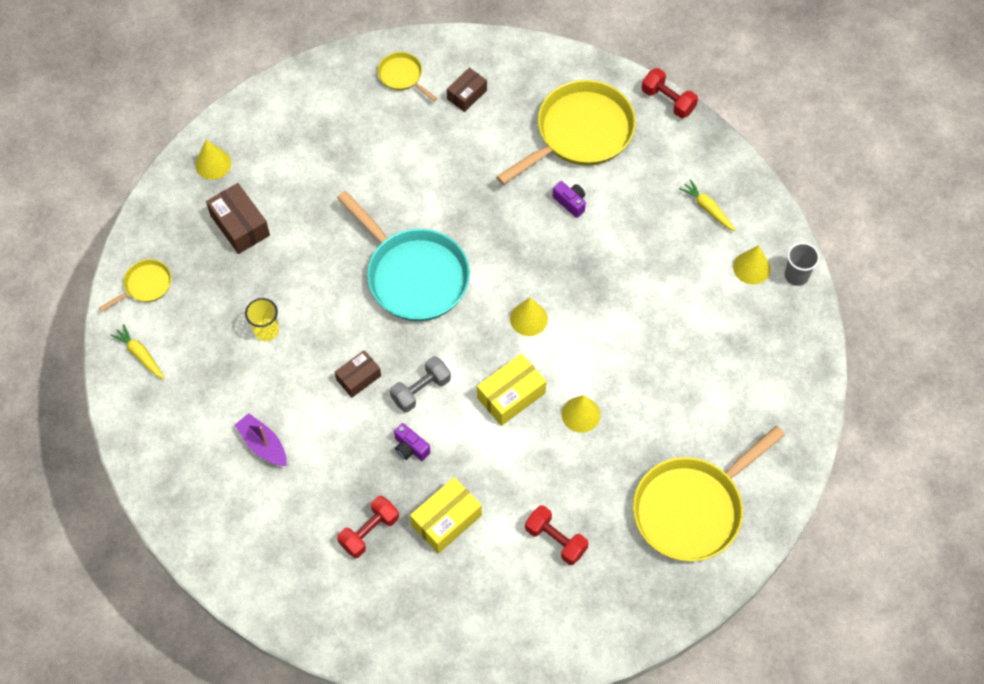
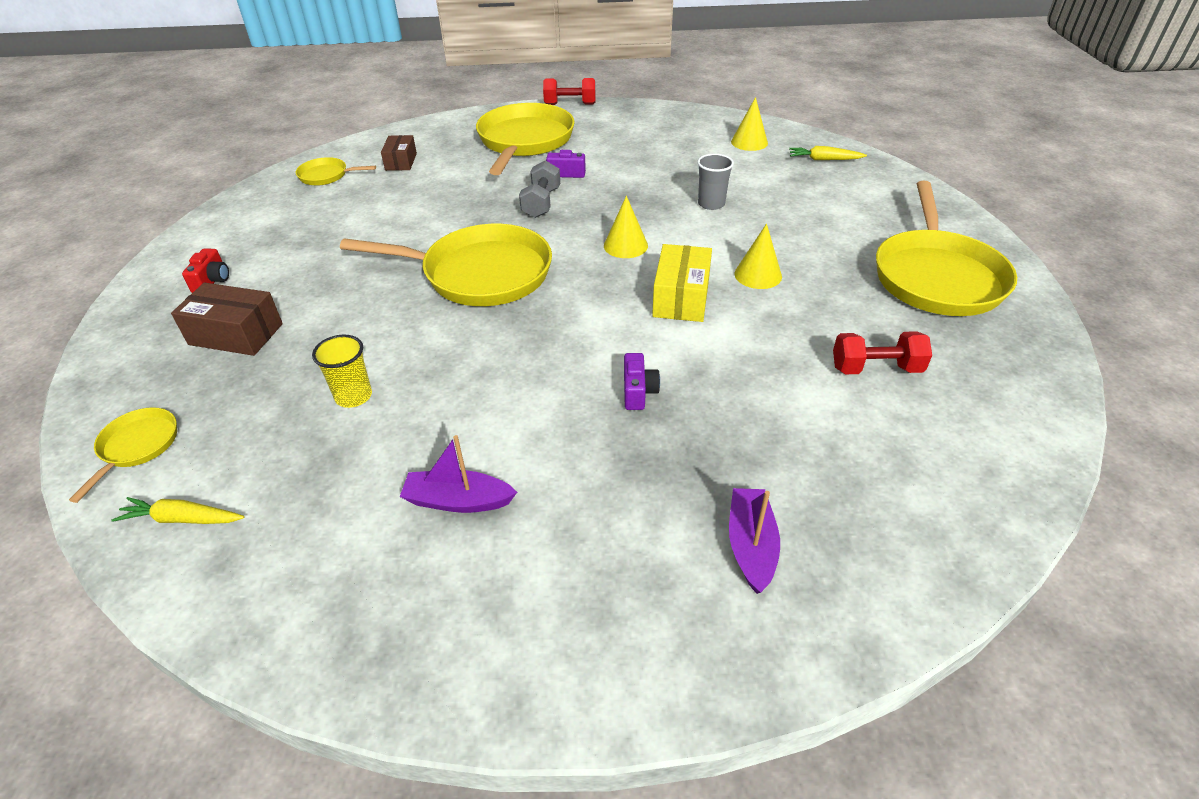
camera: 40 degrees left, 20 degrees down
yellow cone [195,140,231,180] -> none
brown box [335,350,381,398] -> none
turquoise pan [337,191,470,321] -> yellow pan [340,224,552,306]
red dumbbell [337,496,399,558] -> none
grey dumbbell [390,356,451,412] -> grey dumbbell moved to [519,160,560,218]
purple camera [394,423,430,461] -> purple camera turned 90 degrees counterclockwise [624,353,660,410]
yellow box [410,477,482,554] -> none
yellow carrot [679,179,736,231] -> yellow carrot moved to [789,146,867,160]
grey cup [785,242,820,286] -> grey cup moved to [697,154,734,210]
none -> red camera [182,248,229,293]
none -> purple boat [729,488,780,594]

